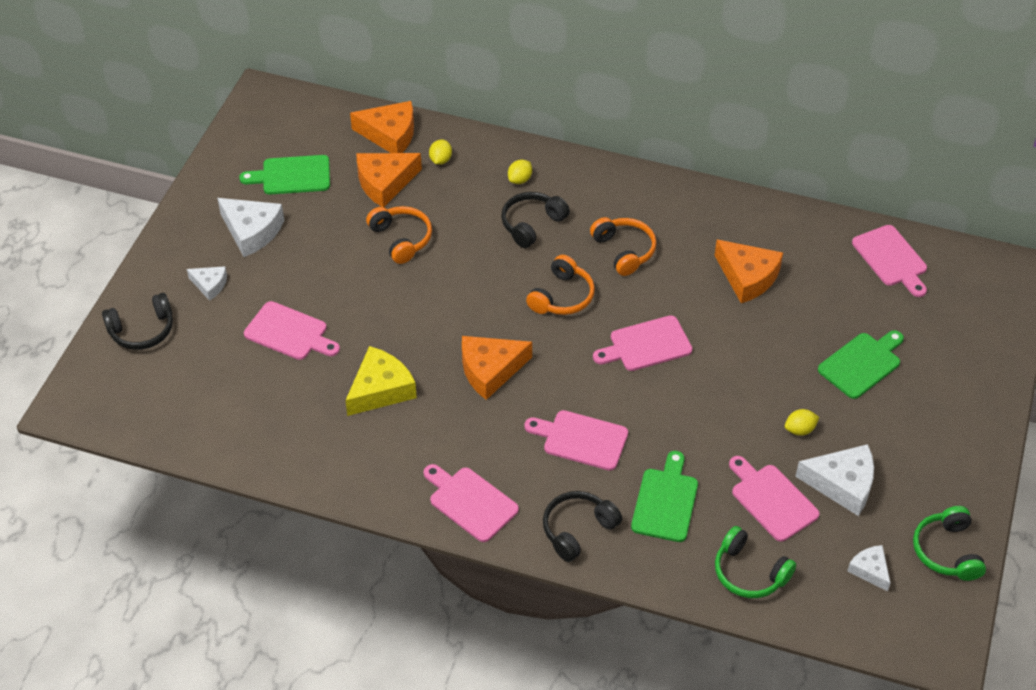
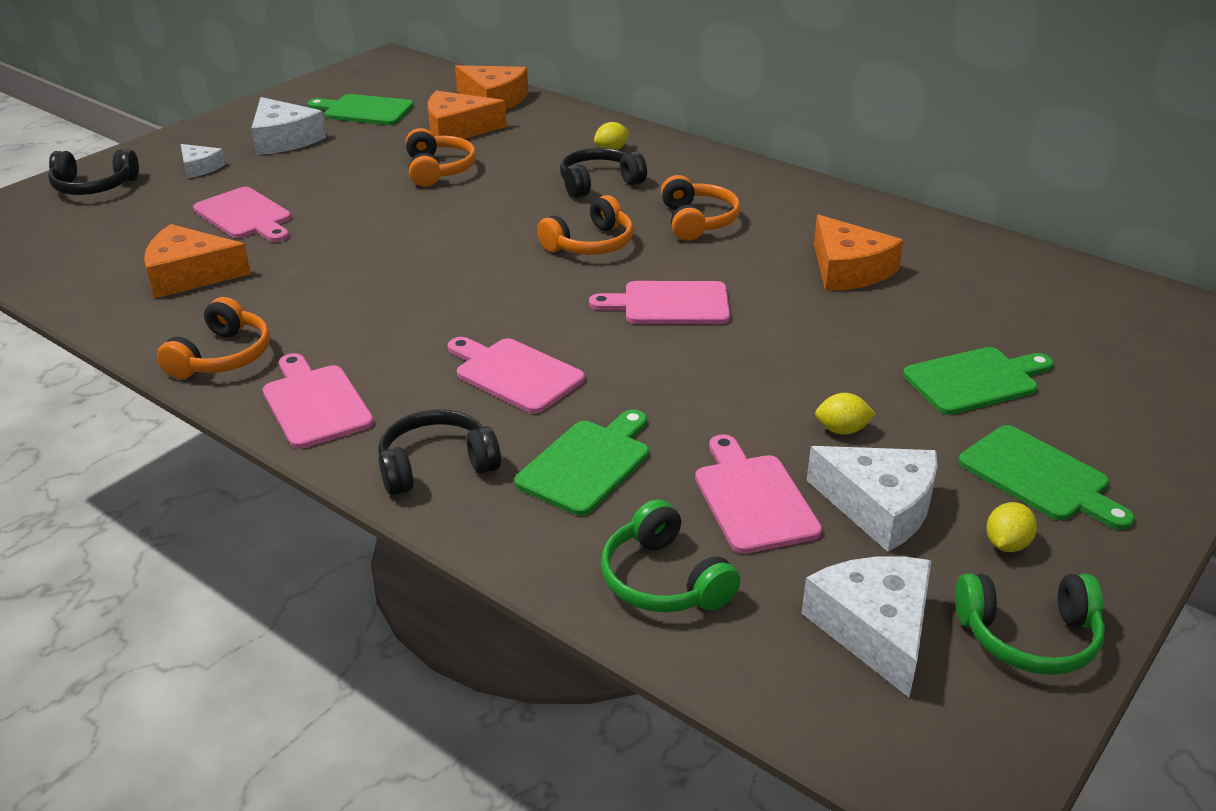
camera: 20 degrees right, 15 degrees down
yellow cheese [345,346,417,416] -> none
yellow lemon [429,140,452,165] -> yellow lemon moved to [986,502,1037,552]
orange cheese [462,336,532,400] -> orange cheese moved to [144,224,251,299]
white cheese [847,545,890,591] -> white cheese [802,556,931,697], size x1.75
pink cutting board [852,225,927,297] -> none
green headphones [913,506,986,581] -> green headphones turned 105 degrees counterclockwise [955,574,1105,675]
none -> orange headphones [157,297,270,379]
none -> green cutting board [958,425,1135,530]

